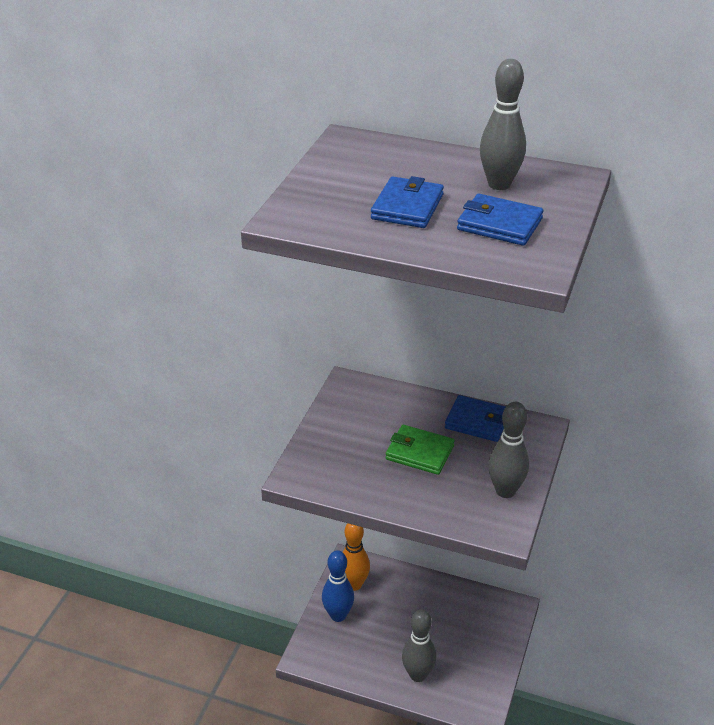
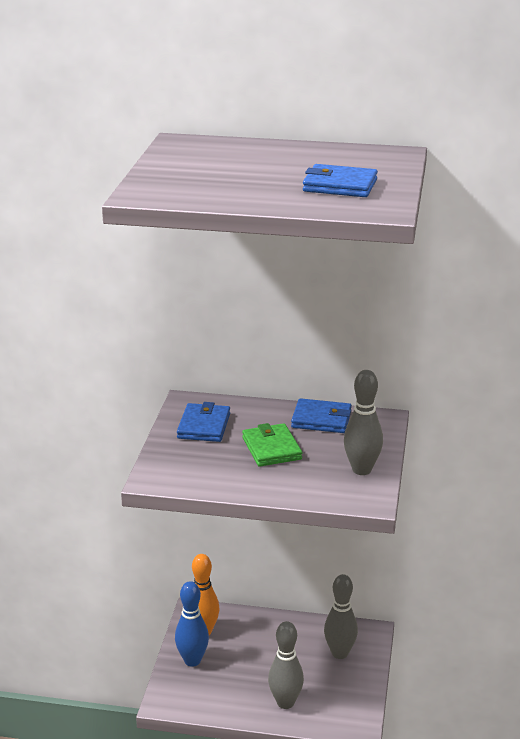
camera: 10 degrees left, 10 degrees down
blue wallet [371,176,444,228] -> blue wallet moved to [177,402,230,442]
green wallet [386,425,455,475] -> green wallet turned 60 degrees clockwise [242,423,302,467]
grey bowling pin [480,59,526,190] -> grey bowling pin moved to [324,574,358,659]

